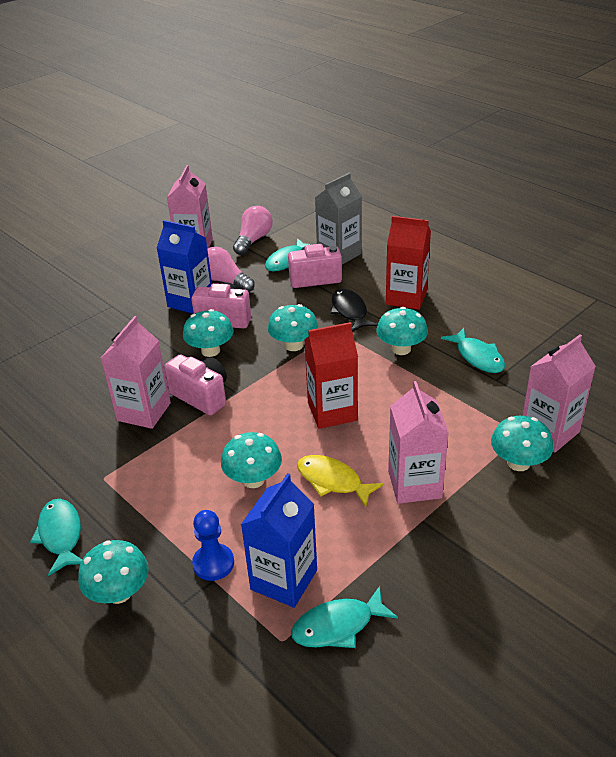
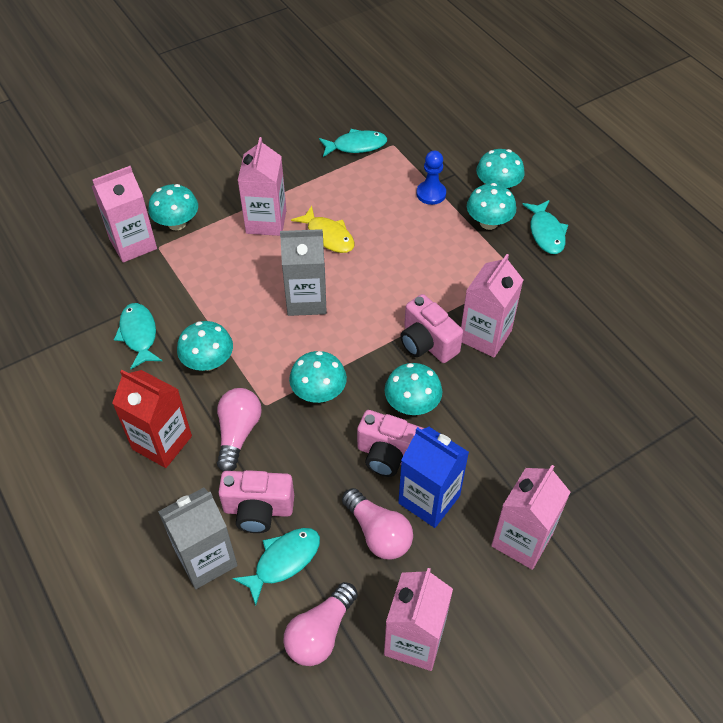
camera: 170 degrees left, 15 degrees up
turquoise mushroom [221,432,282,488] -> turquoise mushroom moved to [467,183,516,230]
blue carton [241,473,317,608] -> none
red carton [304,322,358,429] -> grey carton [280,229,327,316]
black fish [330,289,378,332] -> pink light bulb [217,388,262,472]
none -> pink carton [491,465,570,570]

